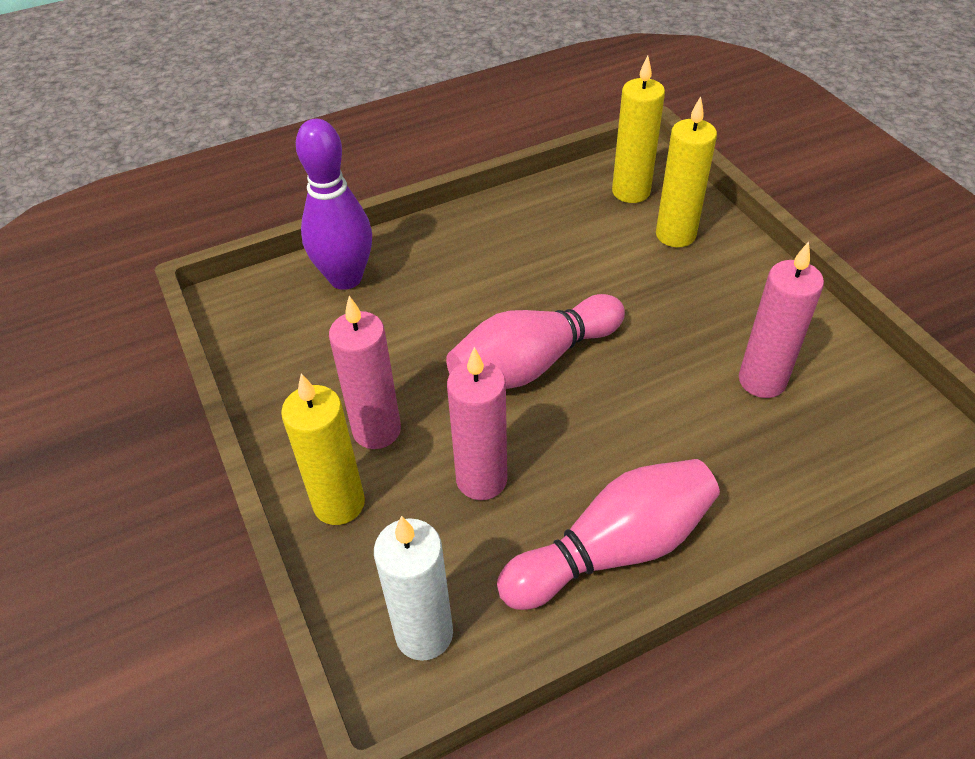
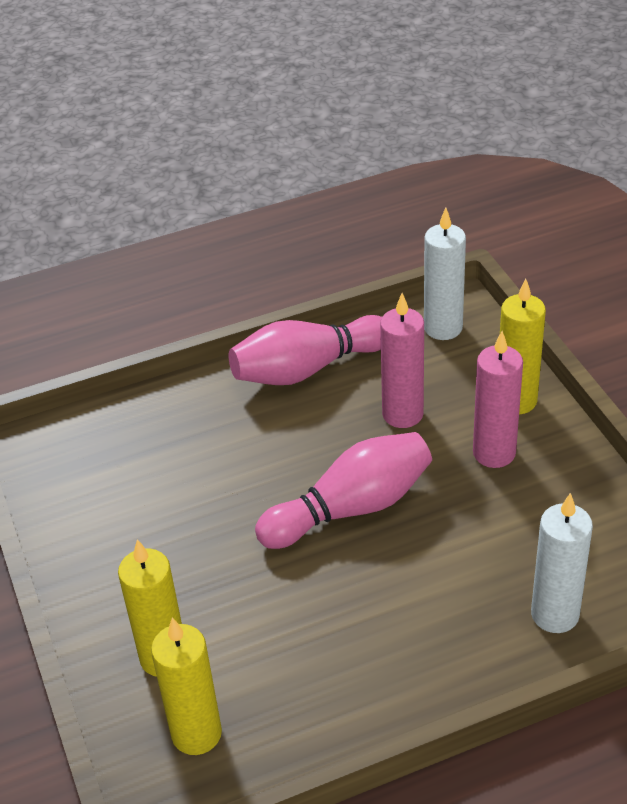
camera: 175 degrees left, 5 degrees down
purple bowling pin [296,119,372,290] -> white candle [531,493,593,633]
pink candle [739,242,824,398] -> none

